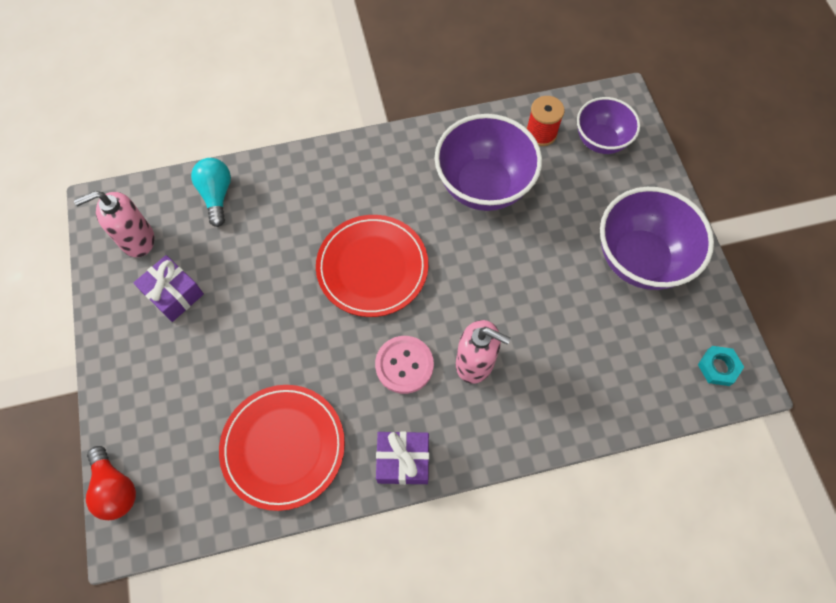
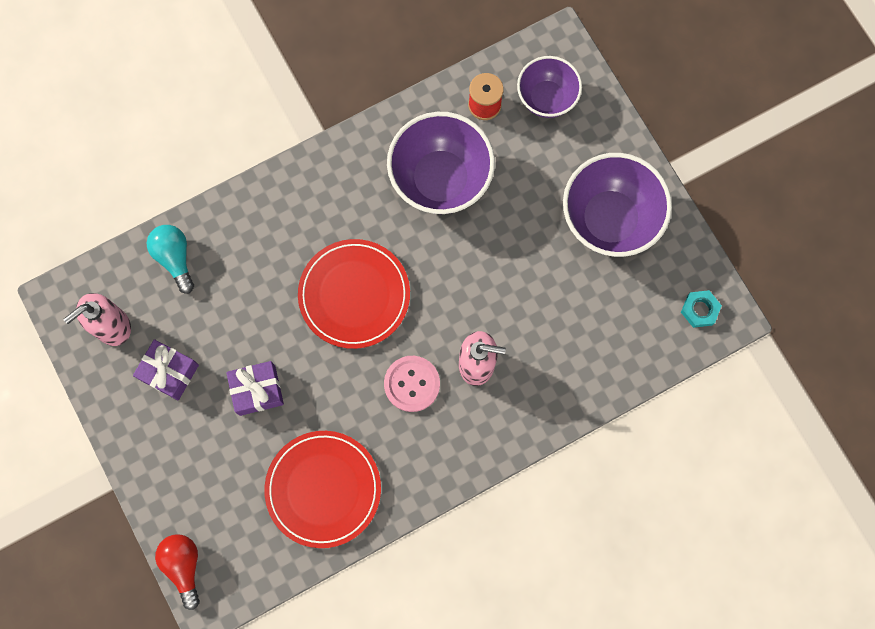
camera: 15 degrees left, 10 degrees up
red light bulb [86,446,136,520] -> red light bulb turned 150 degrees counterclockwise [155,534,200,610]
purple gift [376,431,429,485] -> purple gift moved to [226,361,284,416]

